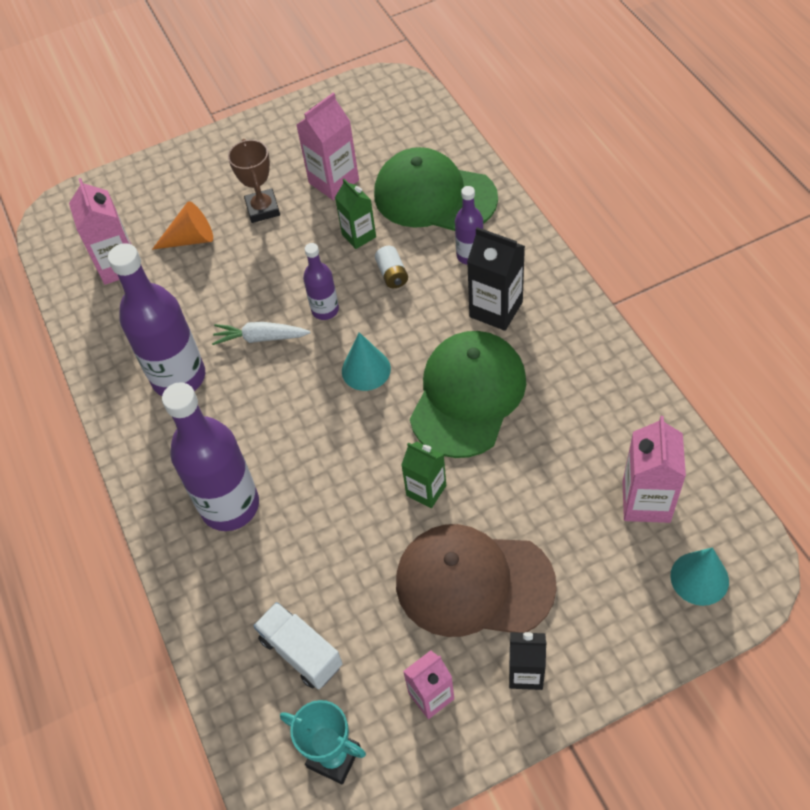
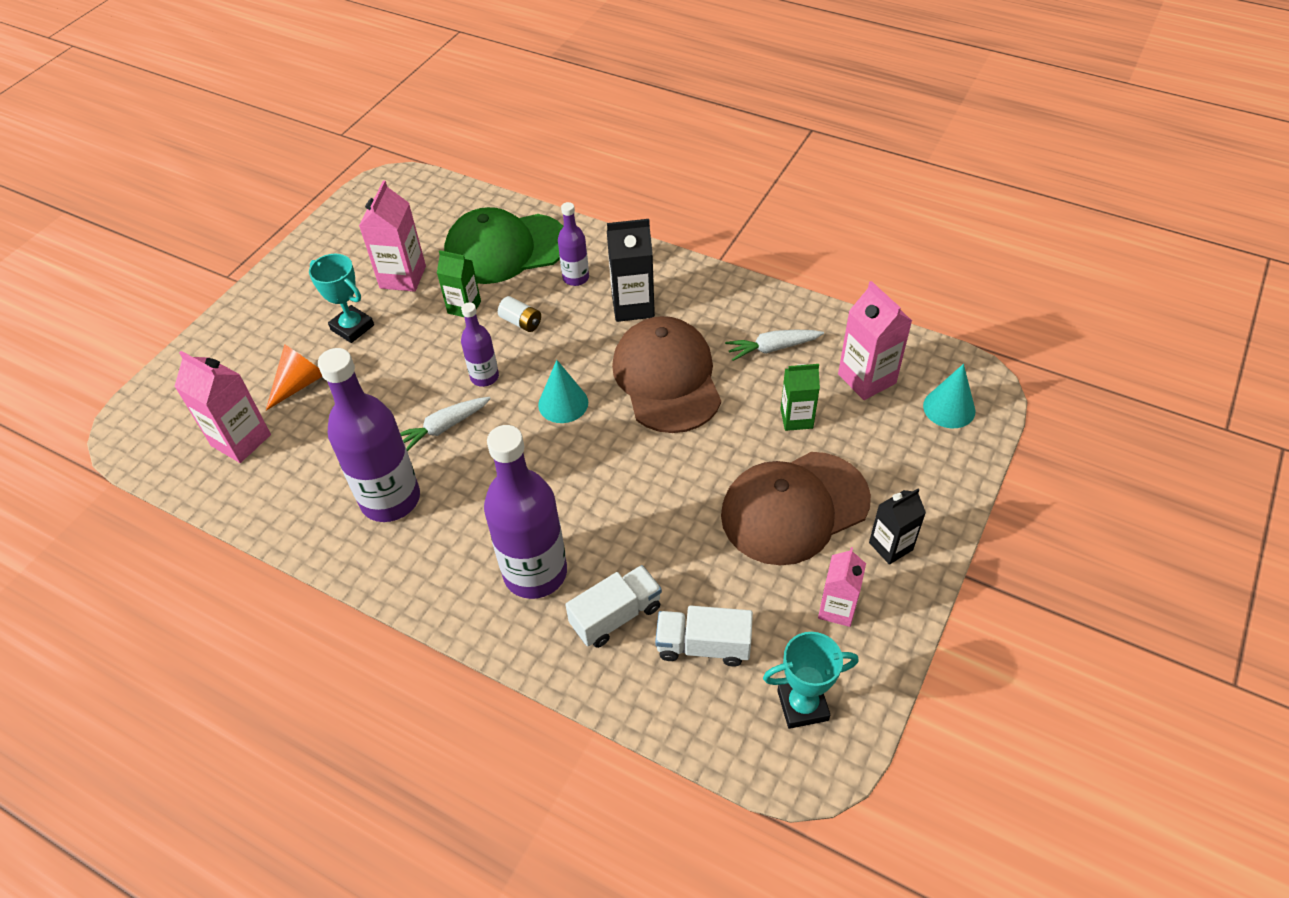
camera: 40 degrees left, 5 degrees down
brown trophy [228,139,280,223] -> turquoise trophy [309,254,374,343]
green carton [401,442,446,508] -> green carton moved to [781,364,820,431]
green cap [410,331,526,458] -> brown cap [612,316,721,433]
none -> white truck [565,565,662,648]
none -> white carrot [725,330,824,361]

